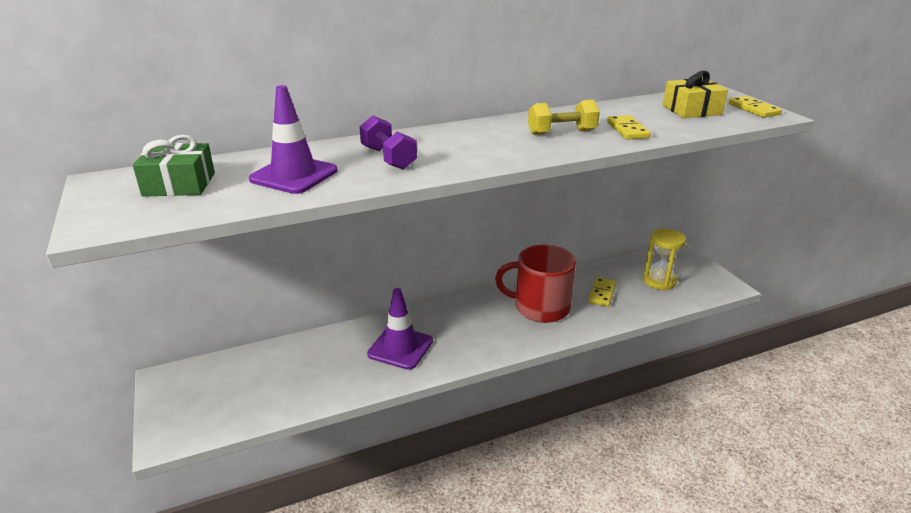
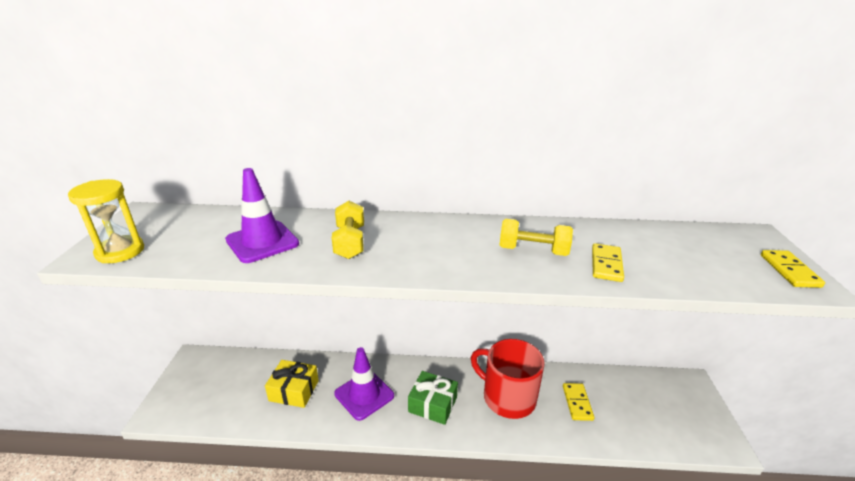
camera: 25 degrees right, 0 degrees up
green gift [133,135,215,197] -> green gift moved to [408,371,458,425]
purple dumbbell [359,115,417,170] -> yellow dumbbell [332,201,364,259]
yellow domino [588,277,616,307] -> yellow domino turned 45 degrees counterclockwise [563,383,594,421]
yellow hourglass [643,228,686,290] -> yellow hourglass moved to [68,179,144,263]
yellow gift [663,70,728,118] -> yellow gift moved to [265,360,319,408]

